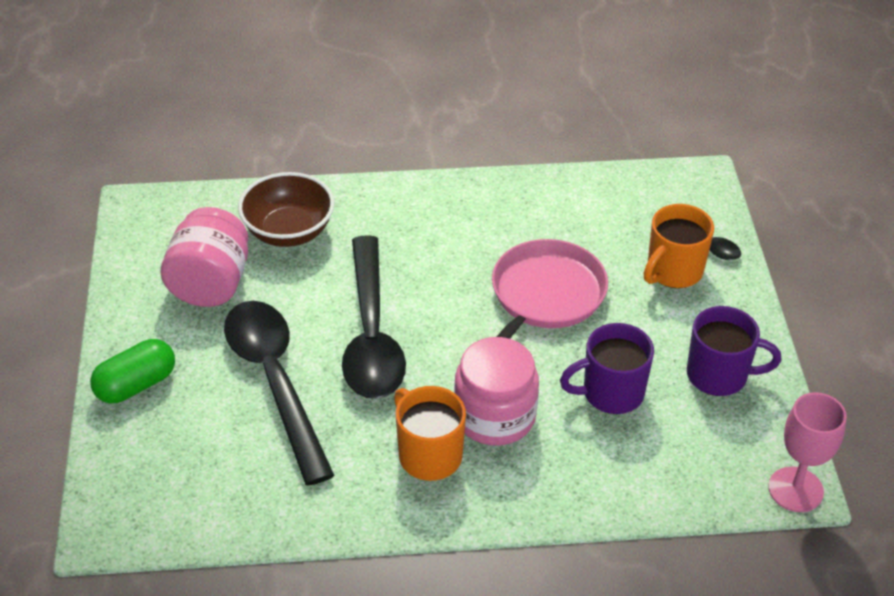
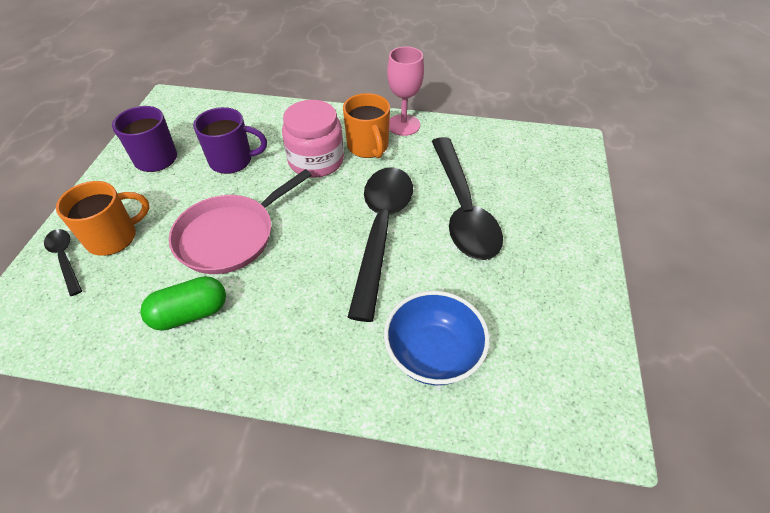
camera: 165 degrees left, 5 degrees up
green capsule [90,339,175,403] -> green capsule moved to [140,276,226,331]
pink jar [161,207,248,307] -> none
brown bowl [238,172,334,247] -> blue bowl [384,291,490,385]
pink goblet [768,392,847,512] -> pink goblet moved to [387,46,424,136]

